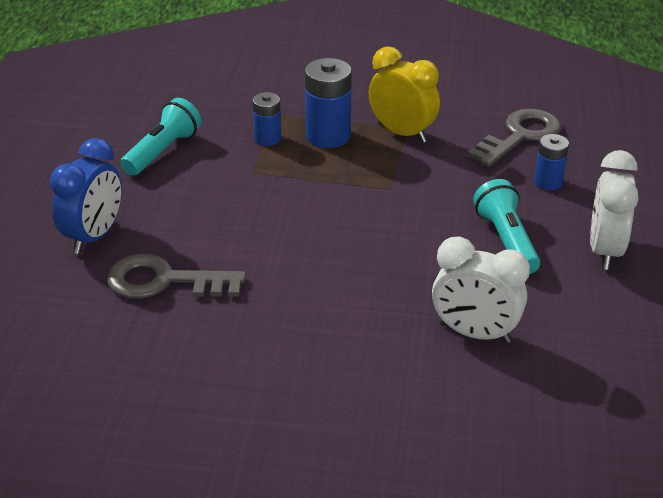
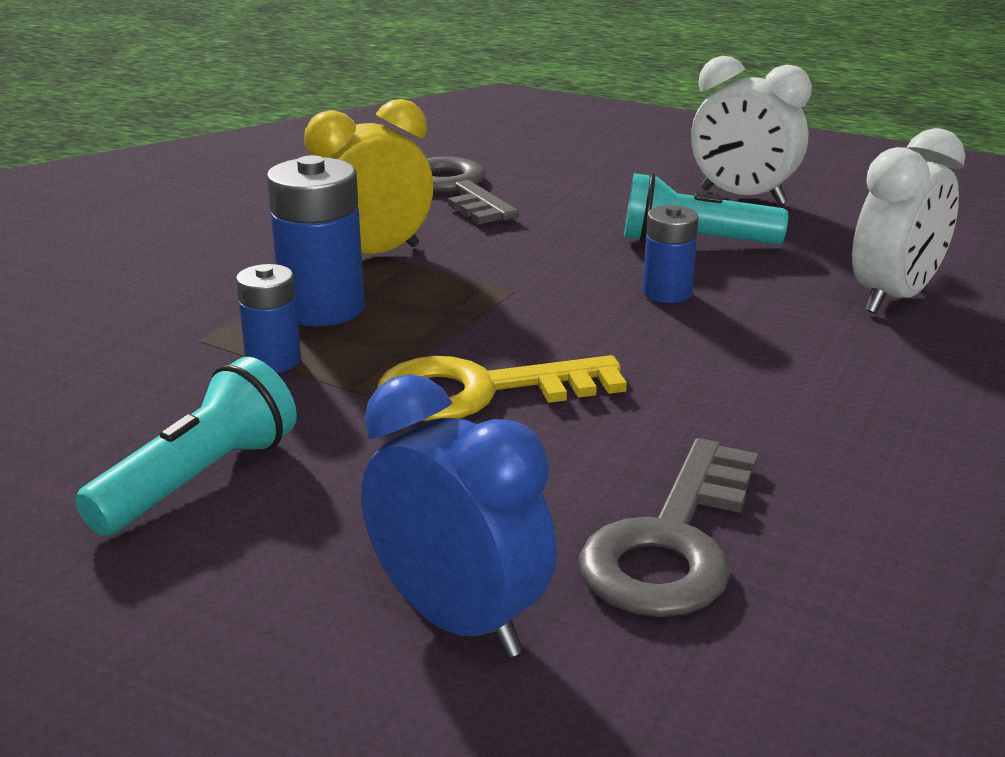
camera: 70 degrees left, 10 degrees down
turquoise flashlight [120,98,202,176] -> turquoise flashlight turned 75 degrees clockwise [75,357,297,536]
blue battery [534,134,569,190] -> blue battery moved to [643,205,699,303]
none -> yellow key [377,355,627,421]

